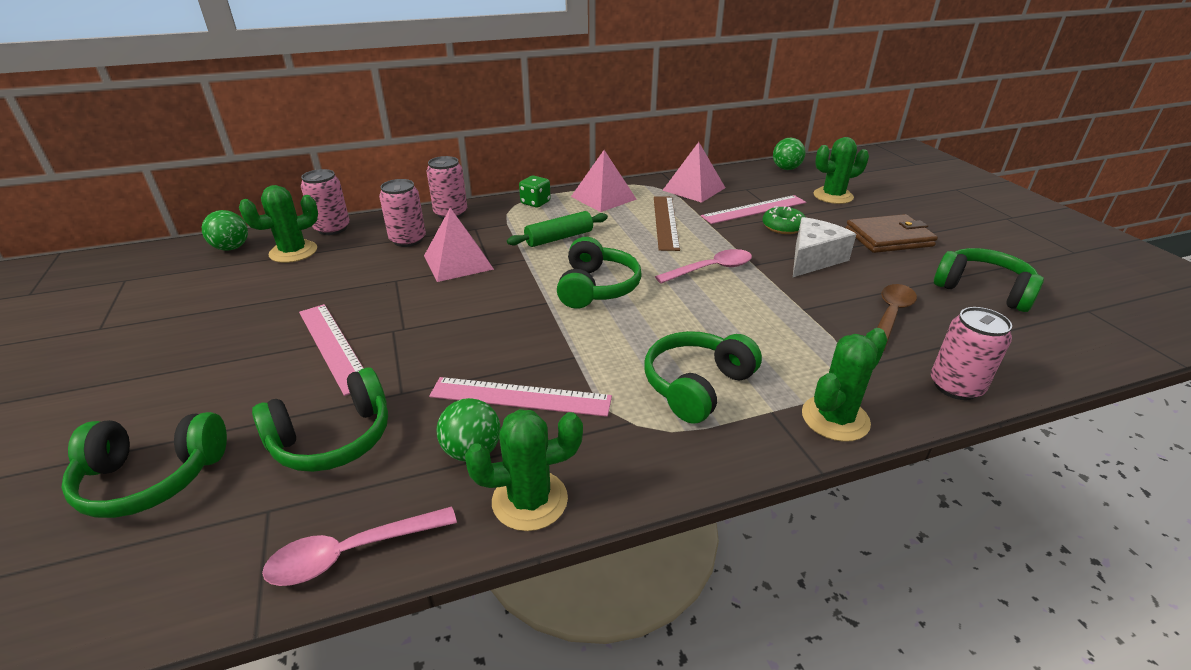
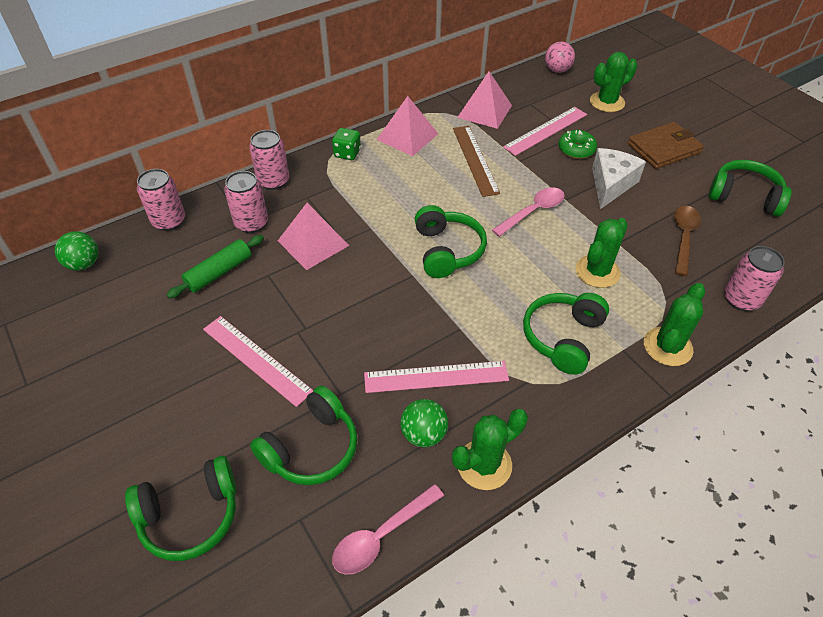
camera: 15 degrees left, 15 degrees up
green cactus [239,185,318,263] -> green cactus moved to [576,218,628,288]
green rolling pin [507,211,608,247] -> green rolling pin moved to [167,235,264,299]
green ball [773,138,806,170] -> pink ball [545,42,575,73]

